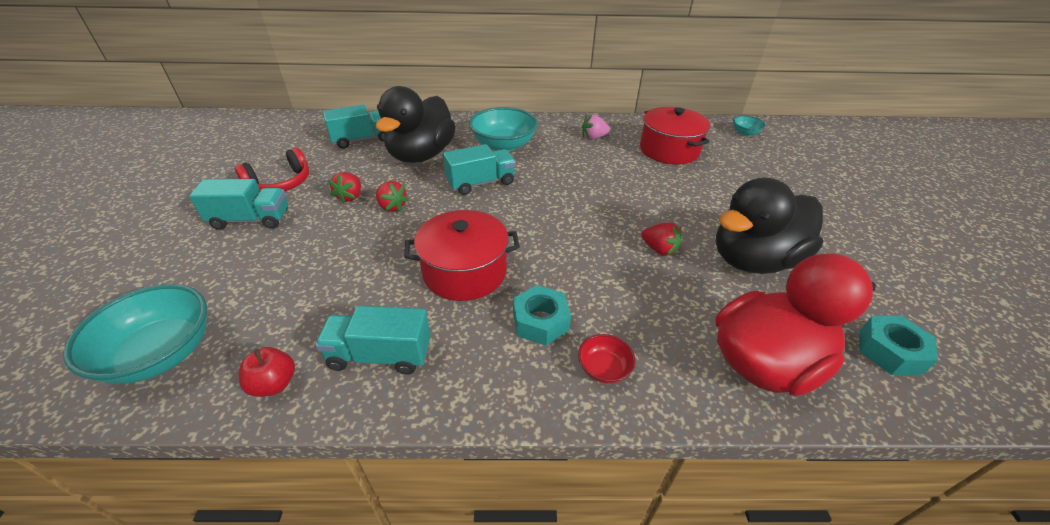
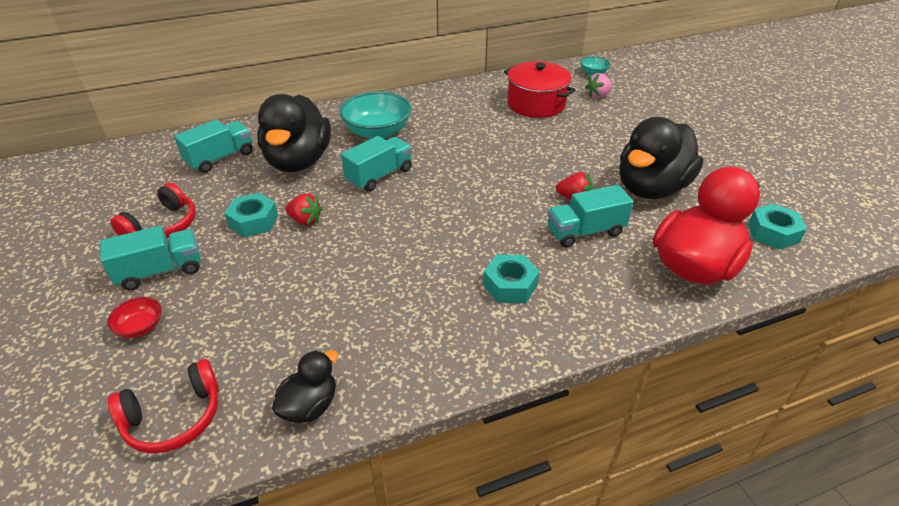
camera: 20 degrees left, 0 degrees up
turquoise bowl [63,284,207,384] -> red headphones [108,359,219,454]
red apple [239,347,295,397] -> black duck [272,350,338,423]
turquoise truck [315,306,431,375] -> turquoise truck moved to [547,185,634,248]
red strawberry [328,172,361,204] -> turquoise nut [224,193,278,237]
red pot [404,210,520,301] -> none
red bowl [578,334,636,384] -> red bowl moved to [107,297,162,338]
pink strawberry [582,115,610,140] -> pink strawberry moved to [585,73,613,98]

